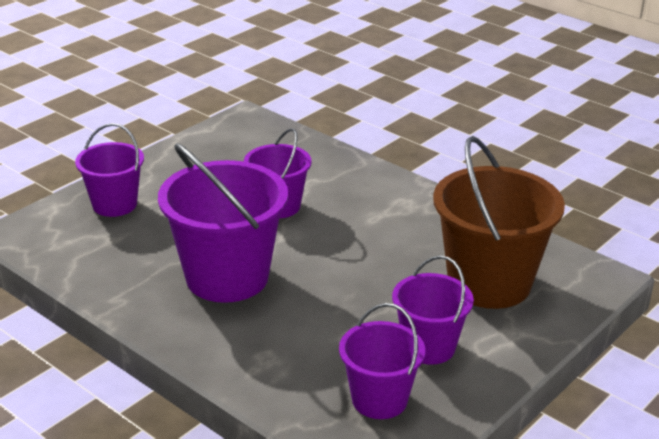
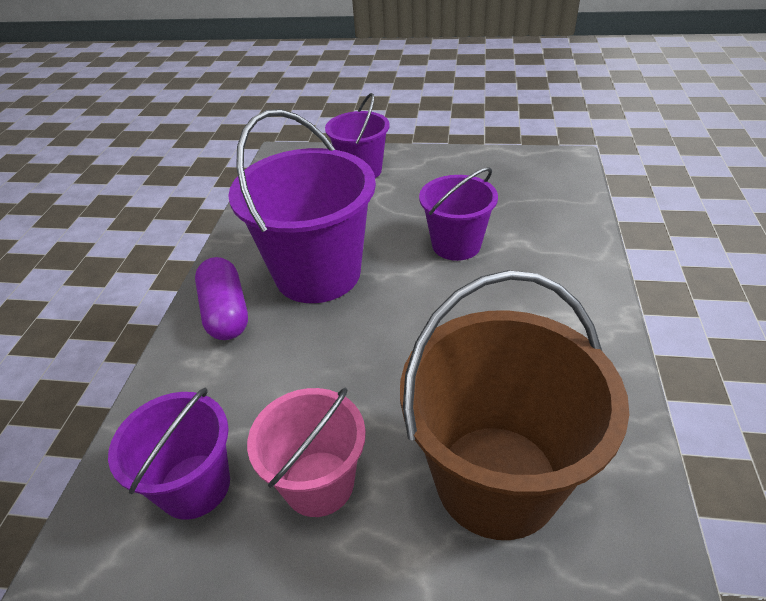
camera: 60 degrees right, 10 degrees up
purple bucket [392,255,474,365] -> pink bucket [247,387,366,517]
none -> purple capsule [195,257,248,340]

